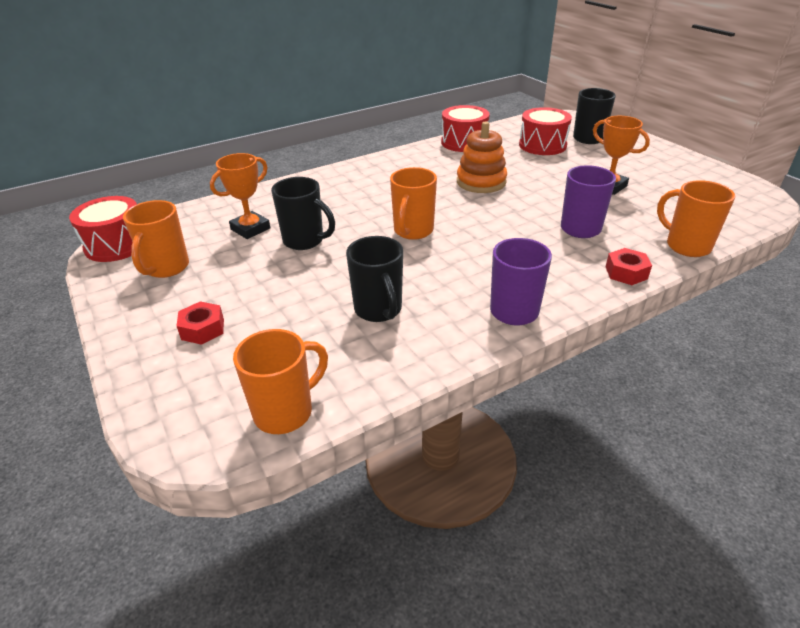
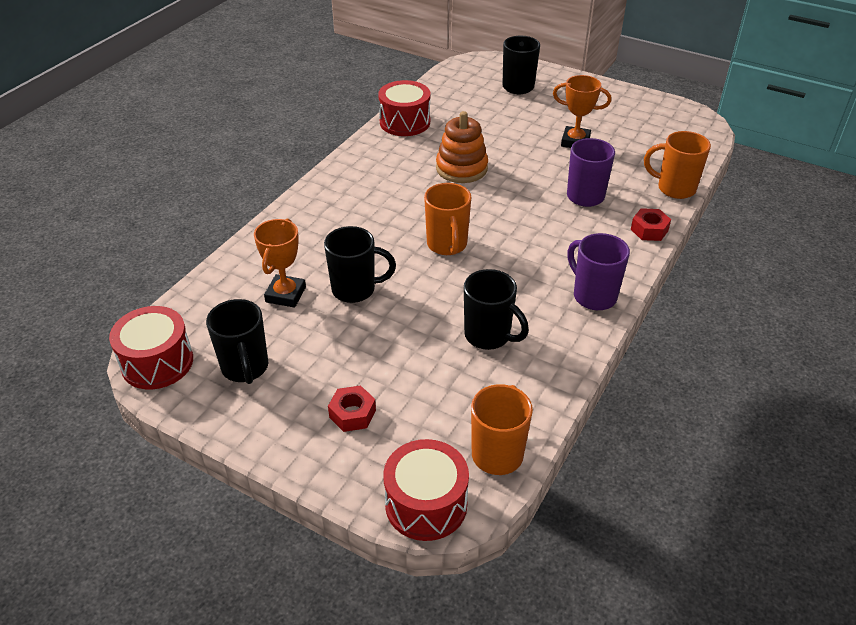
camera: 30 degrees left, 5 degrees up
orange mug [123,200,189,278] -> black mug [206,299,268,384]
red drum [519,107,572,155] -> red drum moved to [383,439,469,541]

